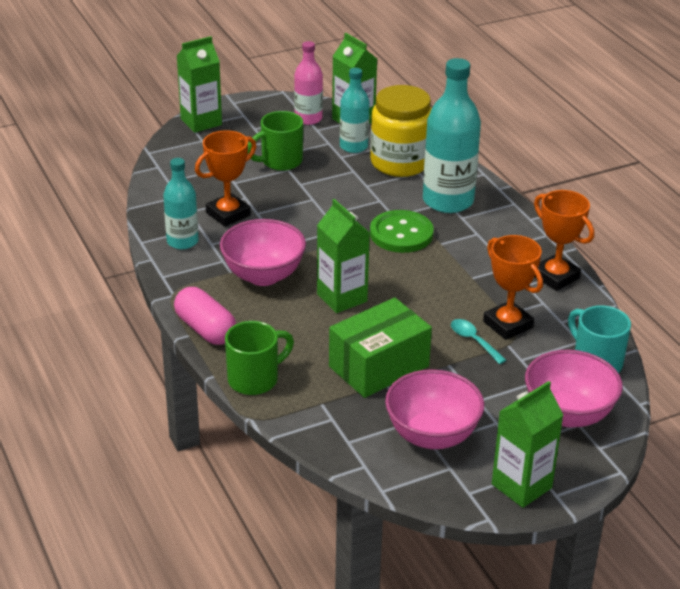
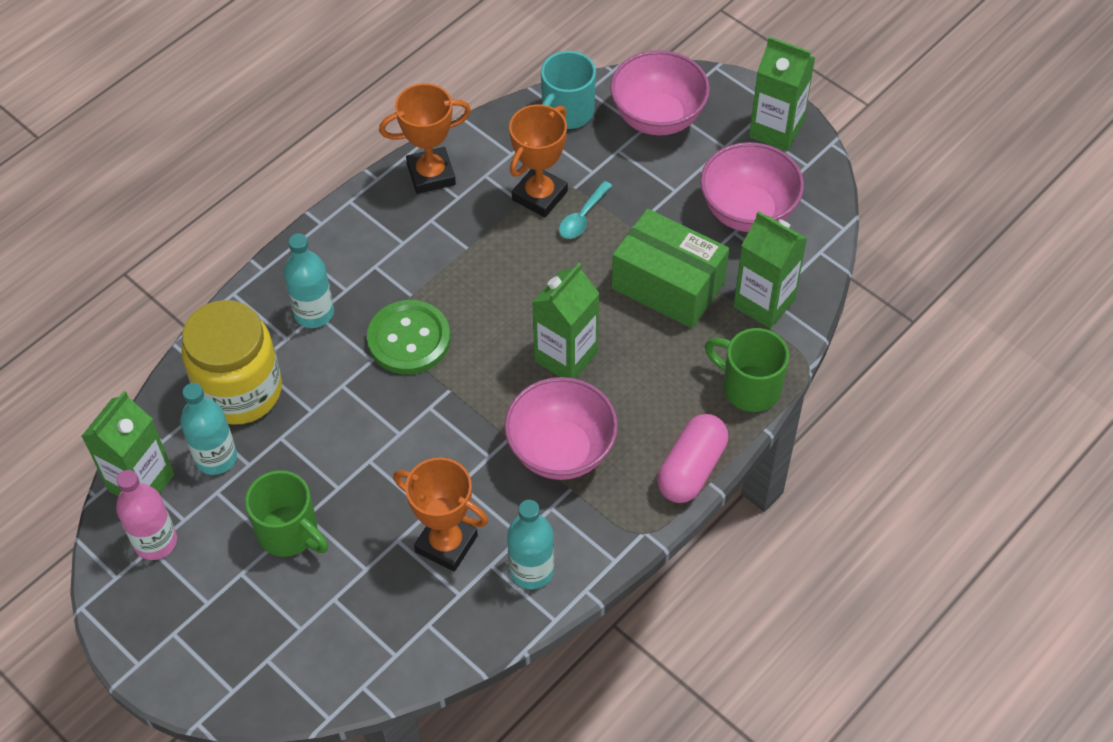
camera: 110 degrees left, 20 degrees up
green carton [177,36,222,133] -> green carton moved to [734,211,807,329]
turquoise bottle [423,58,481,213] -> turquoise bottle [284,233,334,328], size x0.59
orange trophy [534,190,594,291] -> orange trophy turned 45 degrees clockwise [379,83,471,194]

